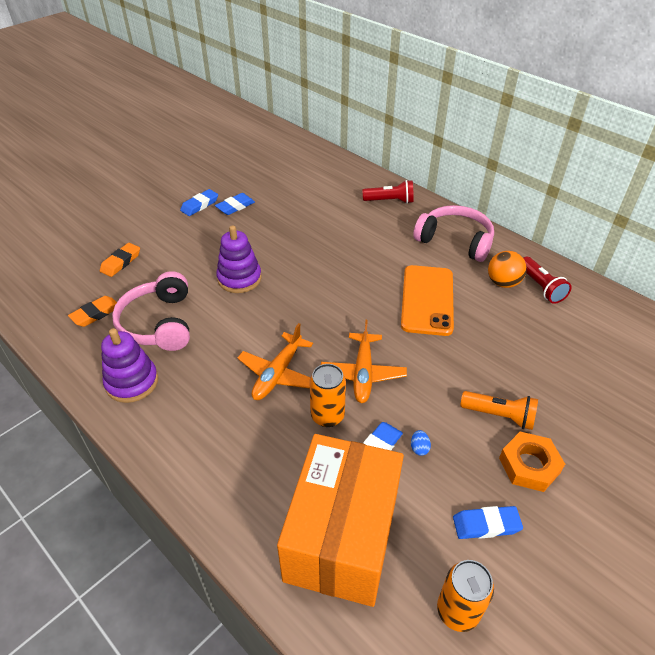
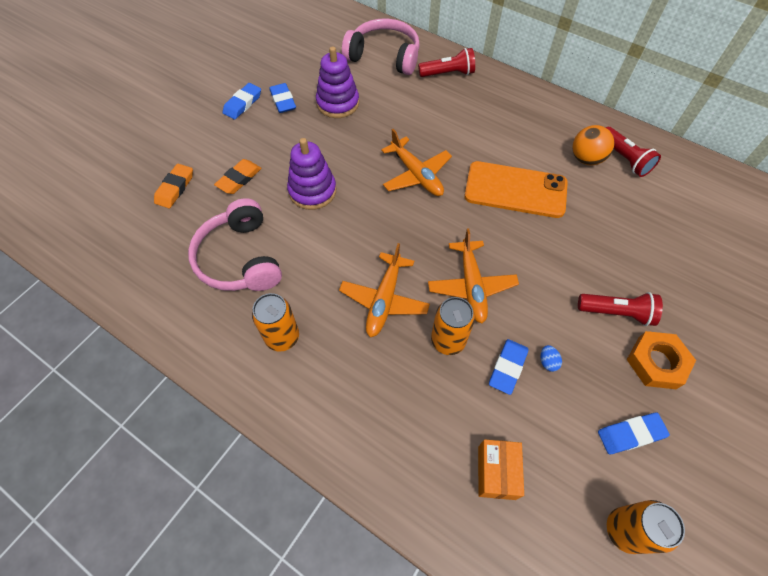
camera: 10 degrees left, 15 degrees up
orange eraser [68,296,117,327] -> orange eraser moved to [214,159,262,194]
purple stacking toy [101,328,158,403] -> purple stacking toy moved to [316,46,359,118]
blue eraser [215,193,255,215] -> blue eraser turned 60 degrees counterclockwise [269,83,296,113]
orange box [277,434,404,607] -> orange box [478,439,524,500], size x0.41
orange phone [401,265,454,336] -> orange phone turned 75 degrees counterclockwise [464,161,568,218]
pink headphones [413,205,494,262] -> pink headphones moved to [342,18,420,75]
orange flashlight [460,391,538,430] -> red flashlight [578,292,663,326]
none -> orange can [252,293,299,352]
none -> orange plane [381,129,452,196]

